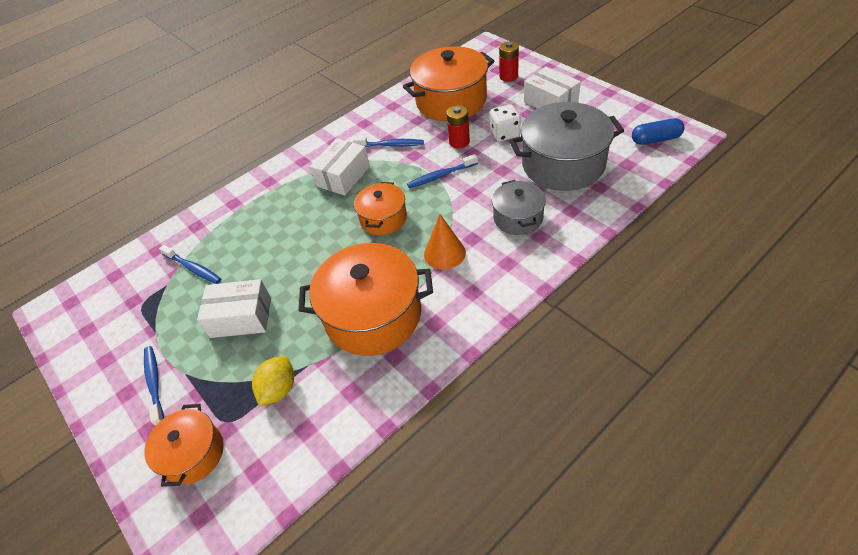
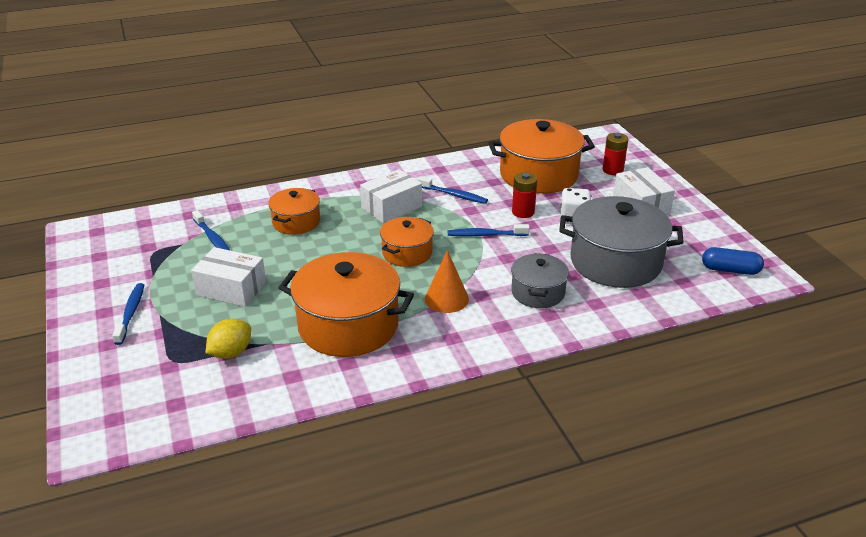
camera: 15 degrees right, 15 degrees down
orange pot [144,404,224,487] -> orange pot moved to [268,188,320,235]

